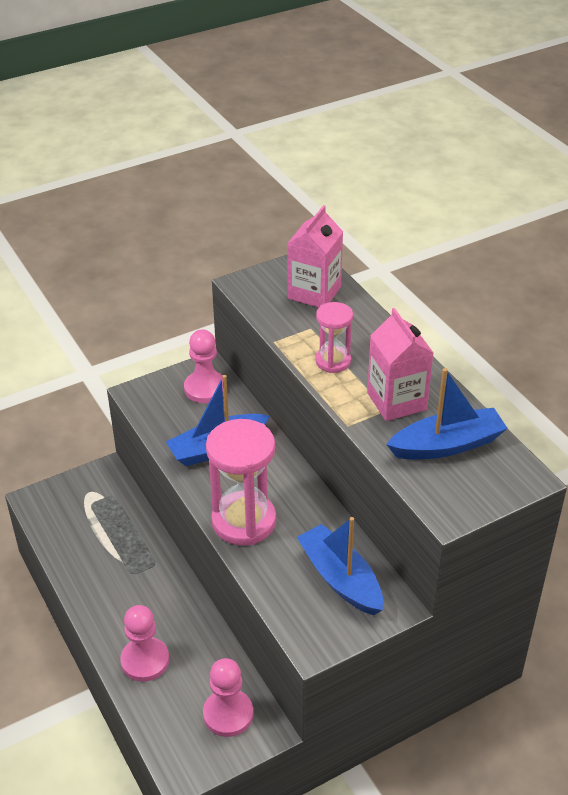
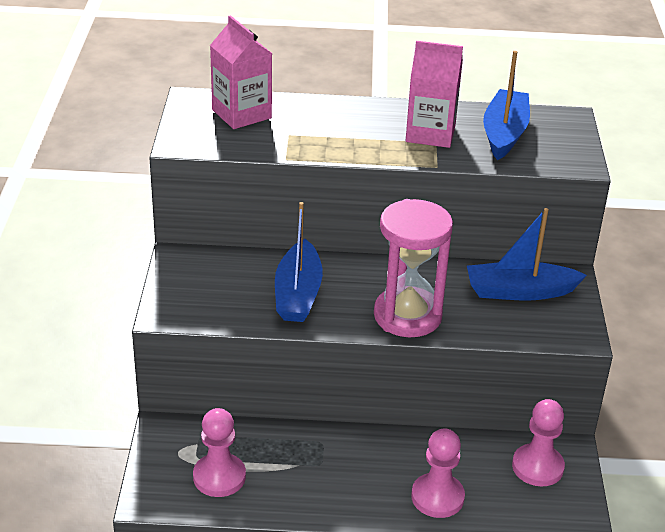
camera: 60 degrees left, 5 degrees down
pink pawn [184,329,224,403] -> pink pawn moved to [193,408,246,497]
pink hourglass [315,302,353,373] -> none

